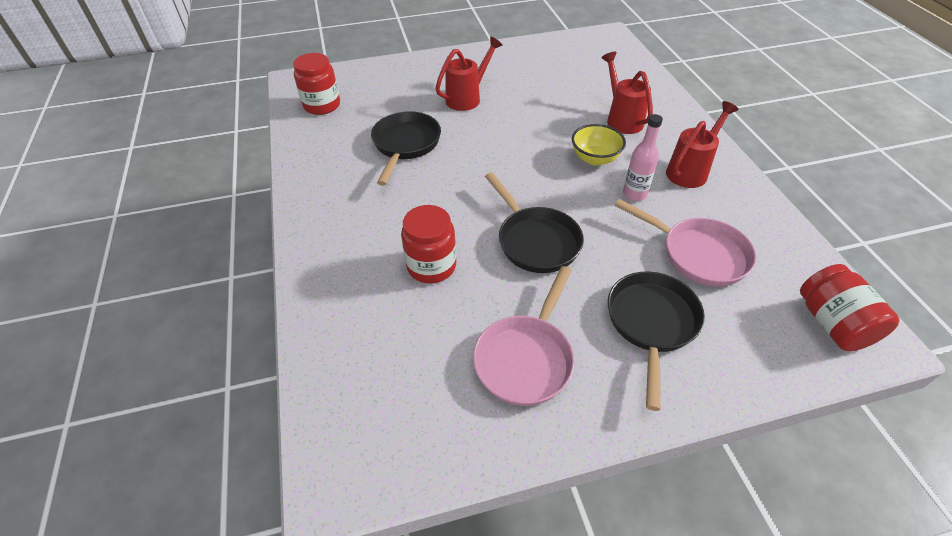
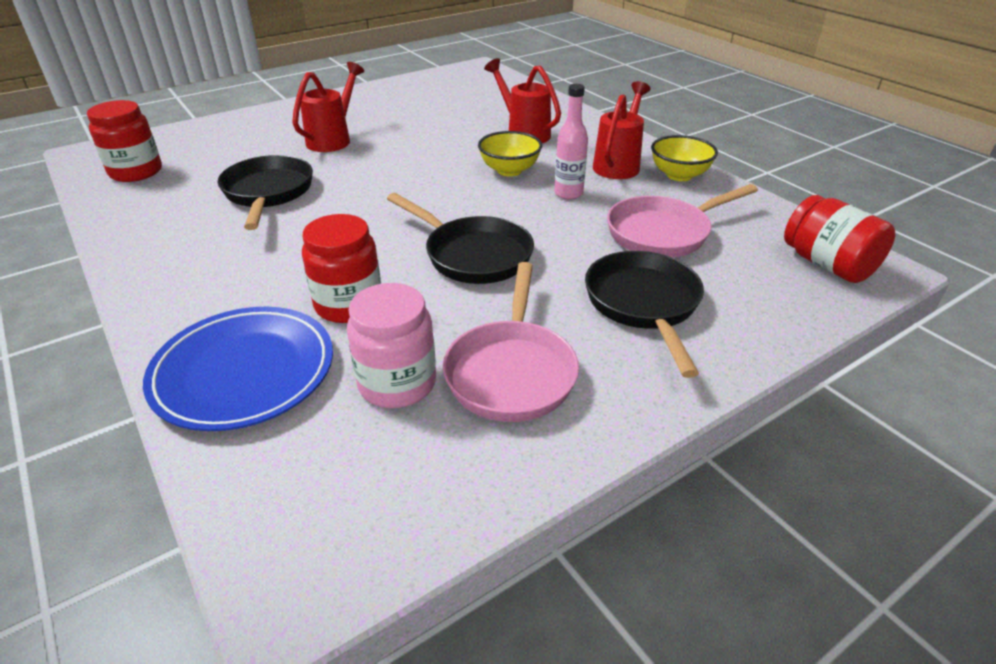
camera: 20 degrees left, 10 degrees down
pink pan [615,199,756,287] -> pink pan turned 135 degrees clockwise [607,184,758,258]
none -> blue plate [143,307,333,431]
none -> pink jar [347,283,436,408]
none -> yellow bowl [651,135,718,181]

